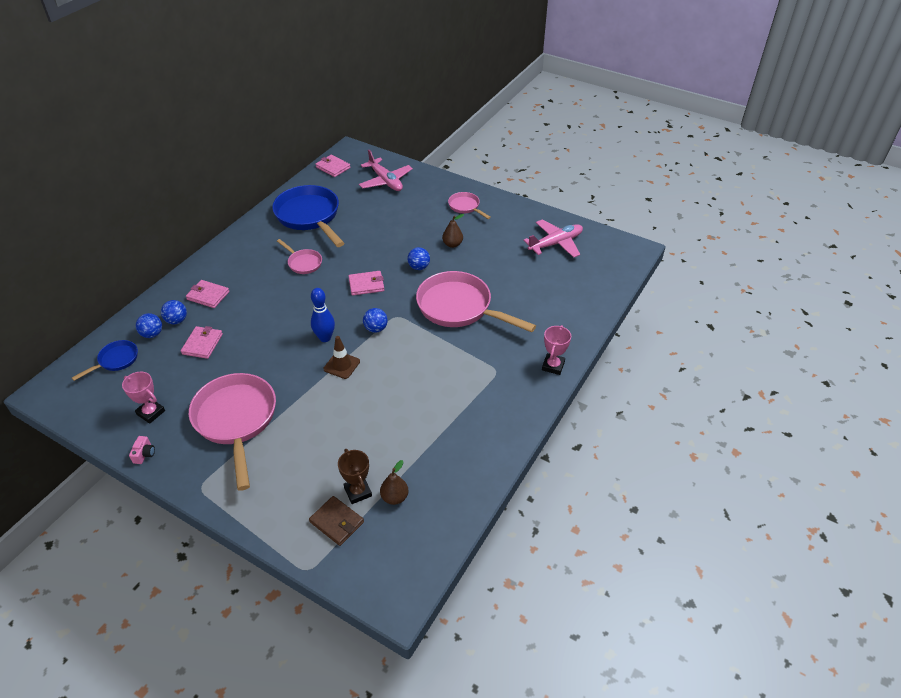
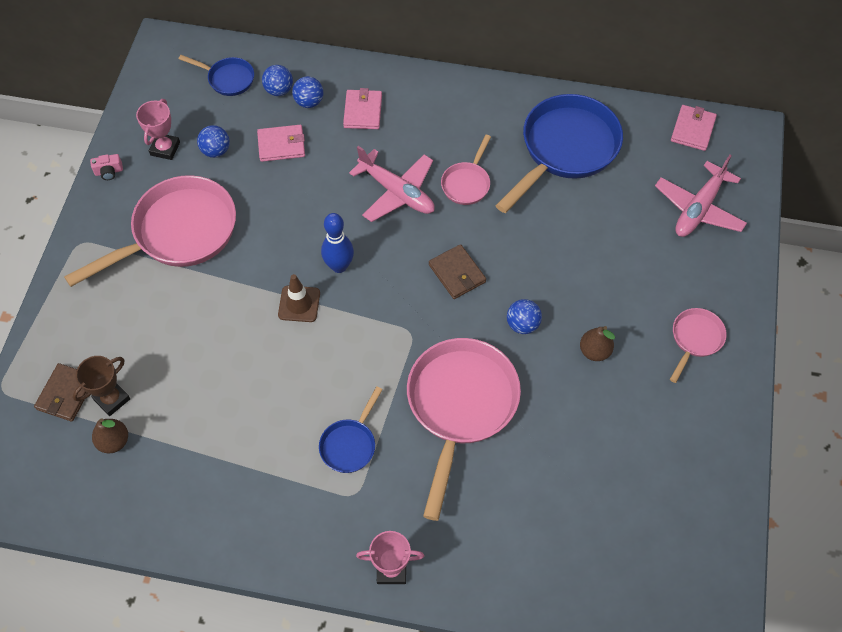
camera: 70 degrees right, 15 degrees up
pink wallet [348,271,384,296] -> brown wallet [429,244,486,299]
blue ball [363,308,388,333] -> blue ball moved to [197,125,230,158]
pink plane [523,220,583,258] -> pink plane moved to [349,146,435,222]
none -> blue pan [319,386,383,473]

